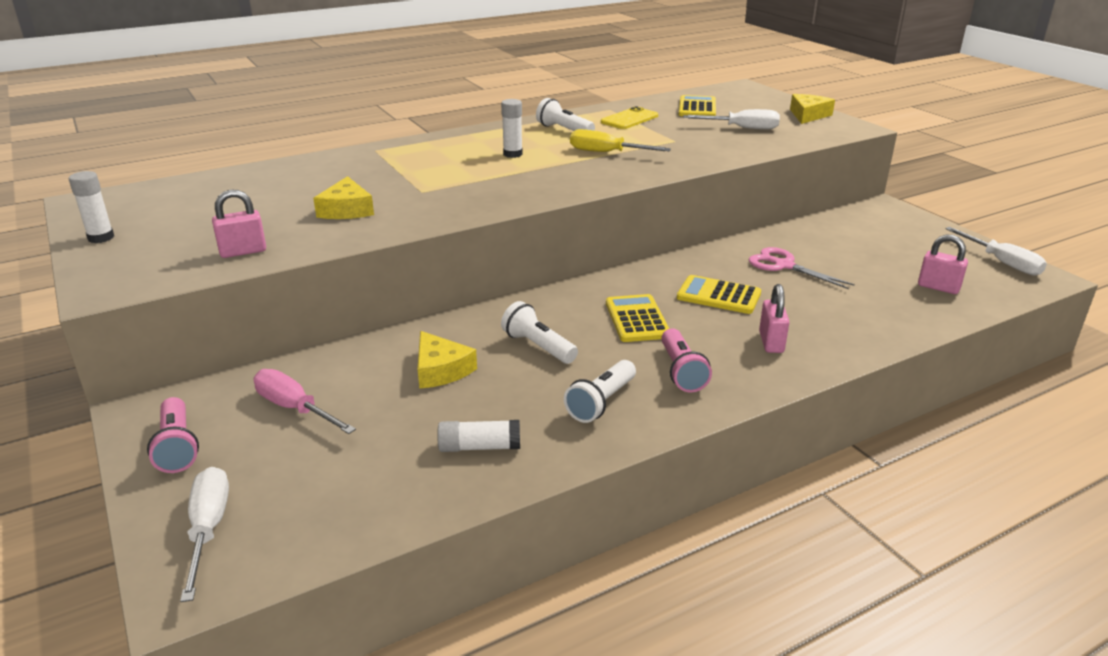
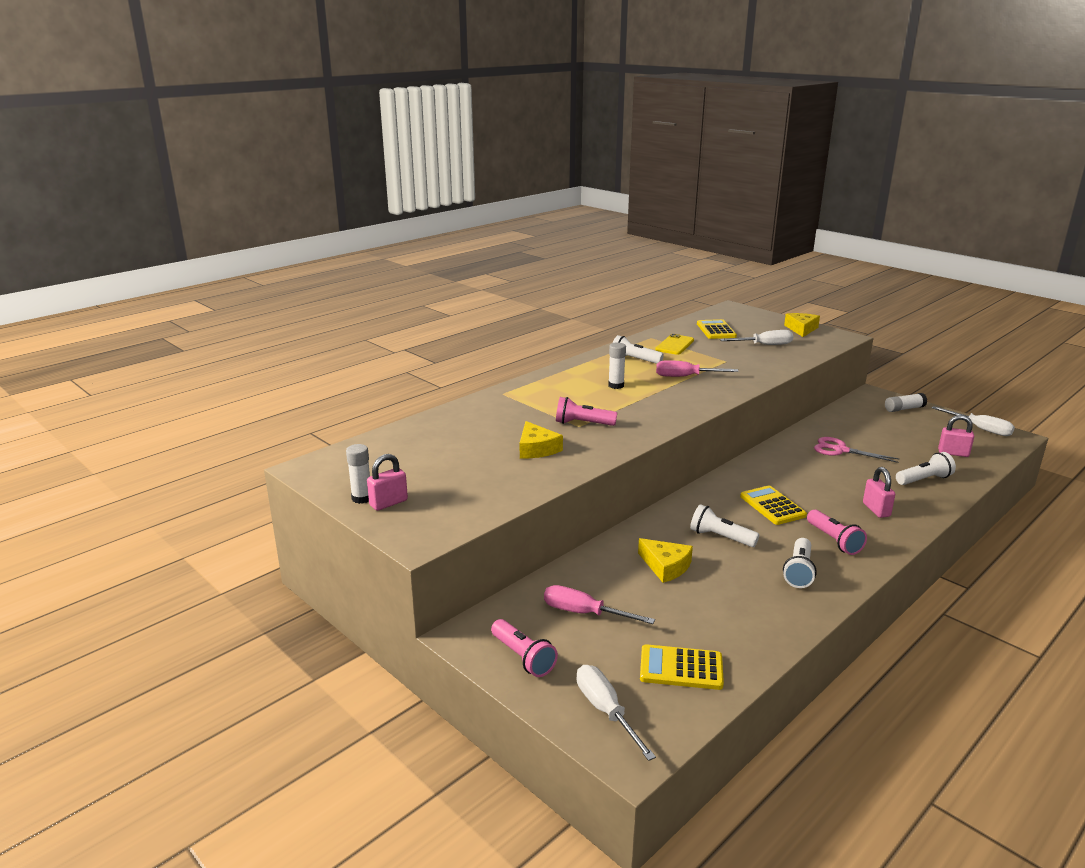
camera: 15 degrees left, 5 degrees down
pink padlock [212,190,266,258] -> pink padlock moved to [367,454,408,511]
white glue stick [437,420,520,452] -> white glue stick moved to [885,393,927,412]
yellow screwdriver [570,129,671,152] -> pink screwdriver [656,360,739,377]
yellow calculator [677,275,761,314] -> yellow calculator moved to [640,644,724,690]
none -> pink flashlight [556,397,617,426]
none -> white flashlight [896,452,956,485]

